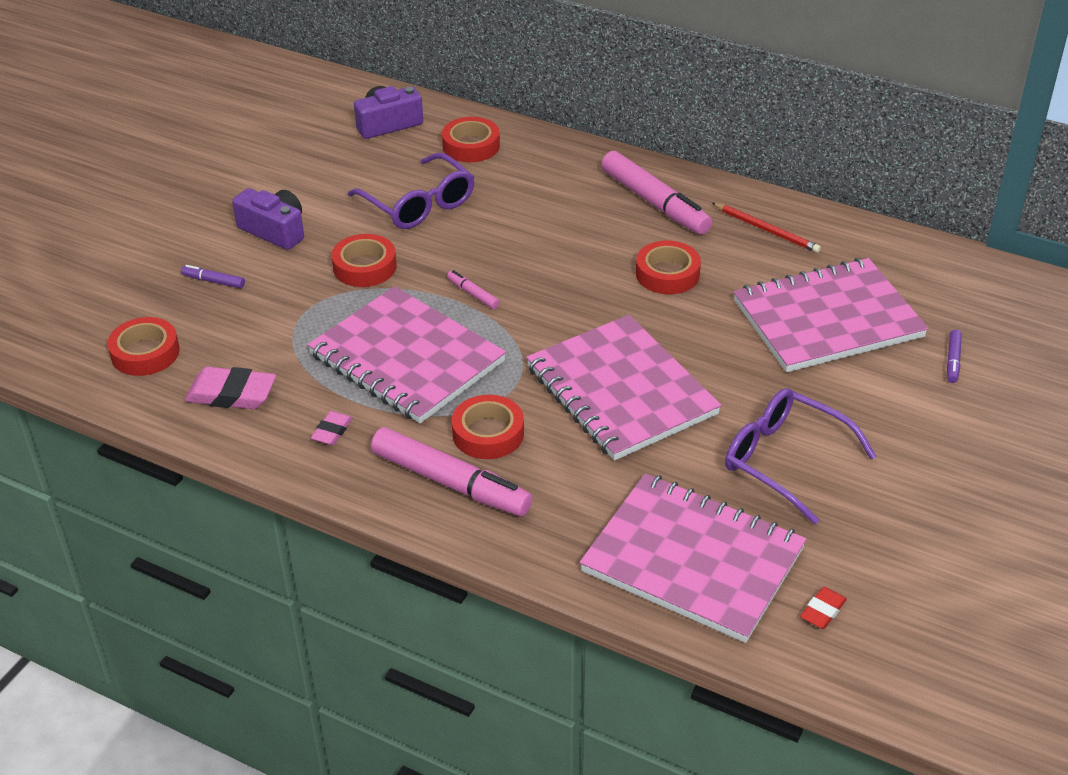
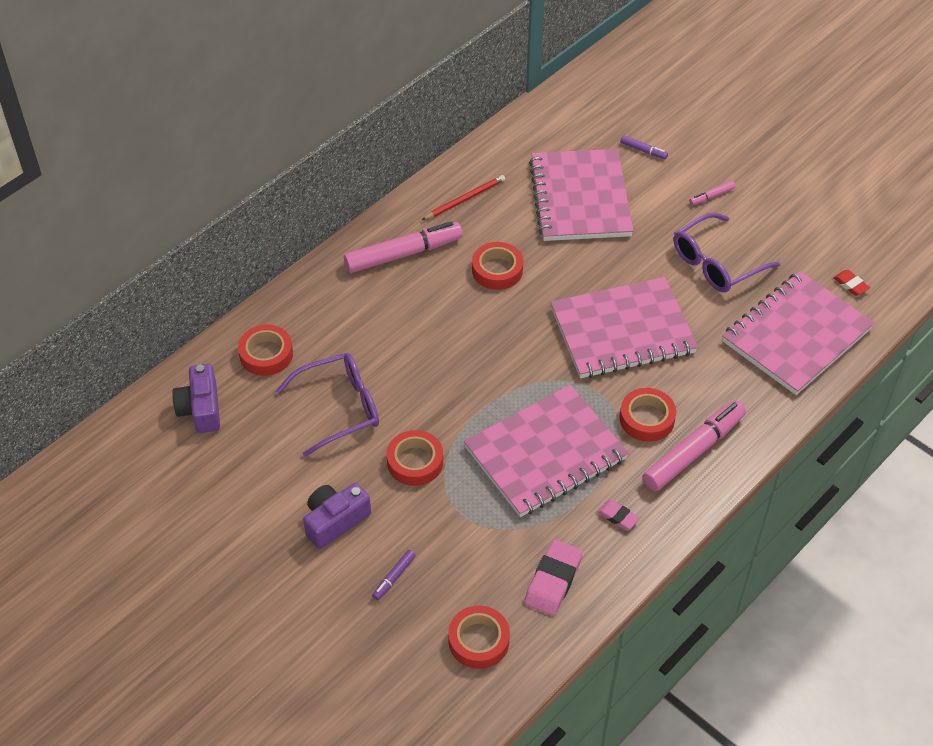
camera: 75 degrees left, 10 degrees up
pink marker [447,270,500,309] -> pink marker moved to [689,181,736,205]

